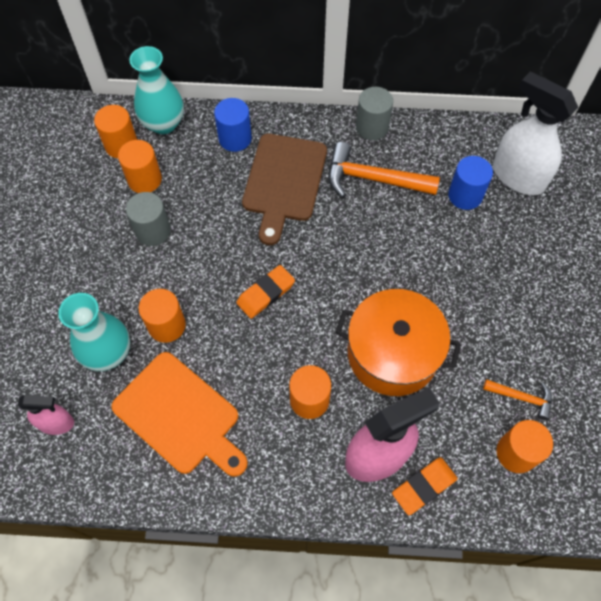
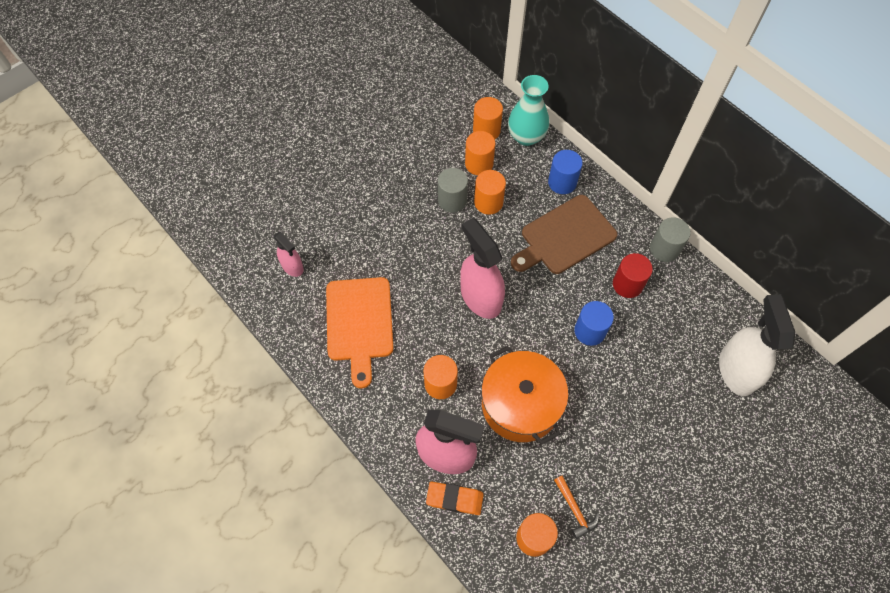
camera: 45 degrees right, 0 degrees up
turquoise vase [58,293,130,371] -> none
orange cylinder [139,289,186,343] -> orange cylinder moved to [474,170,506,215]
orange eraser [236,265,295,319] -> pink spray bottle [460,218,505,319]
orange hammer [328,142,440,198] -> red cylinder [613,253,653,298]
blue cylinder [448,156,493,210] -> blue cylinder moved to [574,301,614,346]

